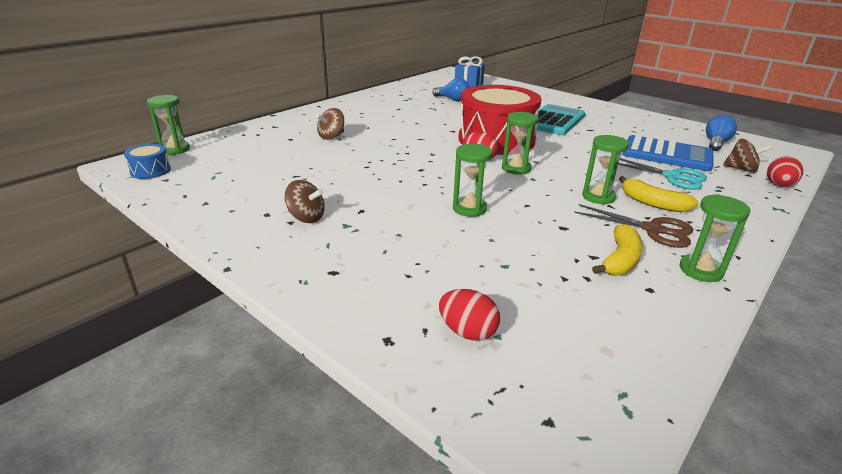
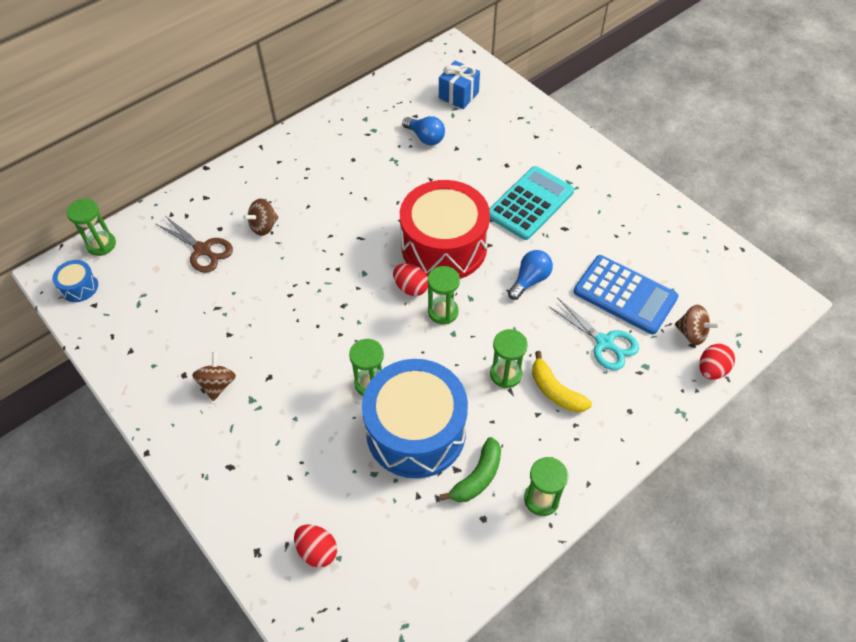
camera: 10 degrees right, 25 degrees up
brown spinning top [284,180,325,223] -> brown spinning top turned 120 degrees counterclockwise [192,351,236,401]
brown scissors [574,204,693,248] -> brown scissors moved to [156,216,233,273]
yellow banana [592,224,643,276] -> green banana [440,437,501,502]
blue light bulb [706,115,737,151] -> blue light bulb moved to [508,250,553,300]
none -> blue drum [362,359,468,478]

